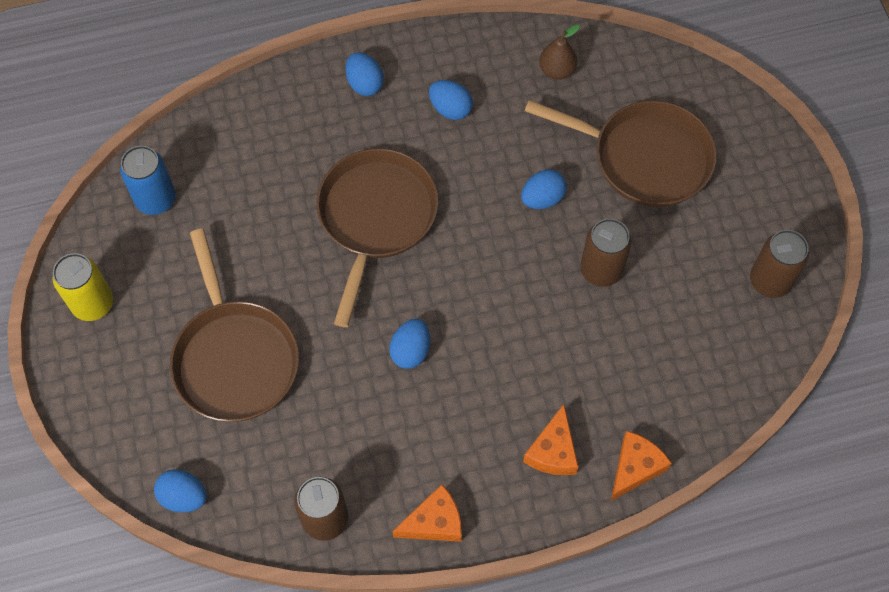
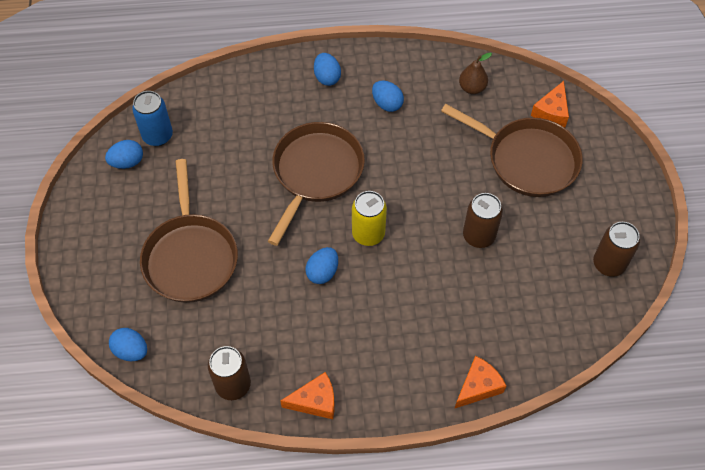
camera: 10 degrees right, 5 degrees down
yellow can [53,253,113,321] -> yellow can moved to [352,191,387,246]
blue egg [521,169,567,209] -> blue egg moved to [105,140,143,169]
orange cheese [523,404,579,475] -> orange cheese moved to [531,81,569,127]

